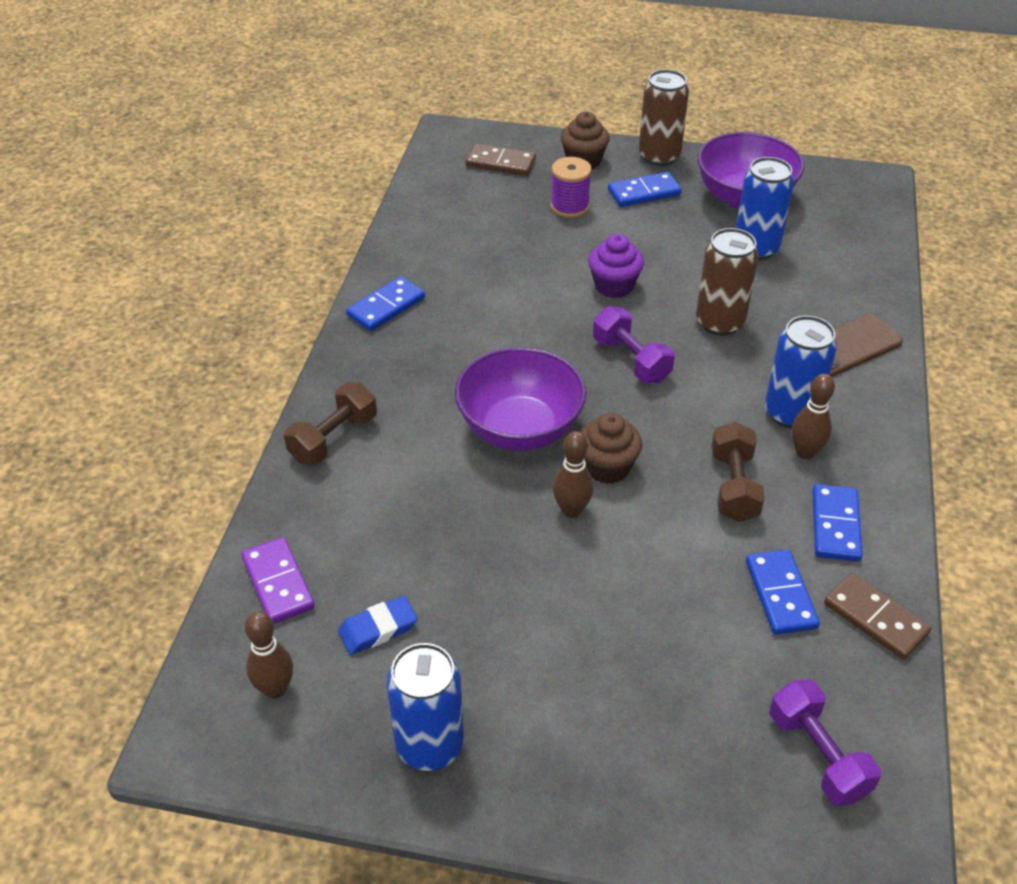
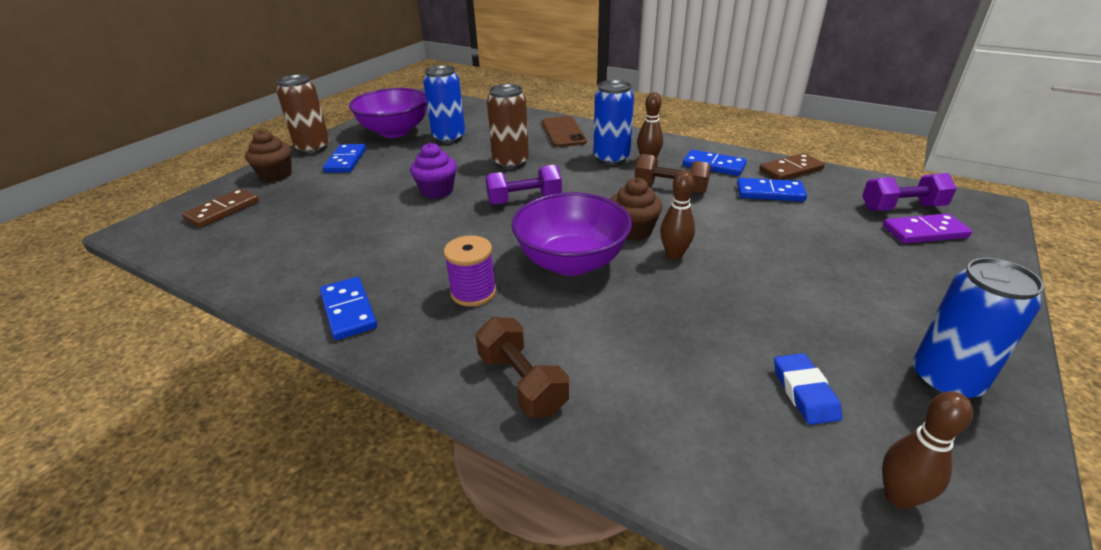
camera: 70 degrees left, 10 degrees down
purple domino [242,537,315,624] -> purple domino moved to [883,214,972,244]
purple spool [550,157,592,218] -> purple spool moved to [444,235,496,307]

